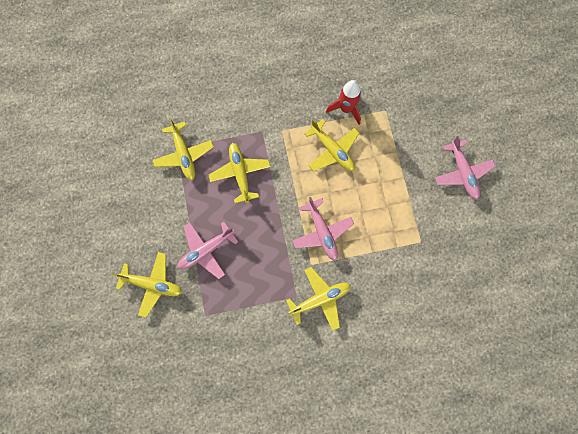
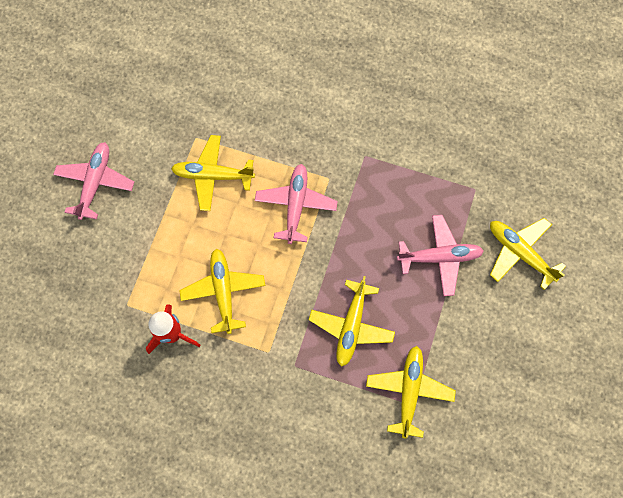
camera: 150 degrees left, 5 degrees down
yellow plane [286,267,351,331] -> yellow plane moved to [171,135,255,211]

